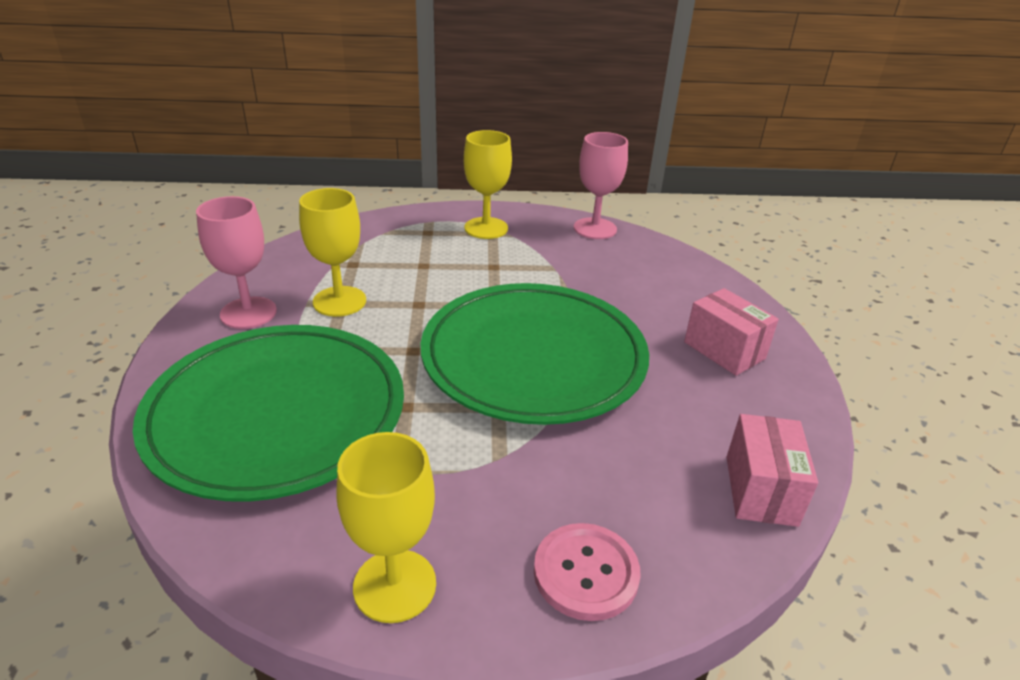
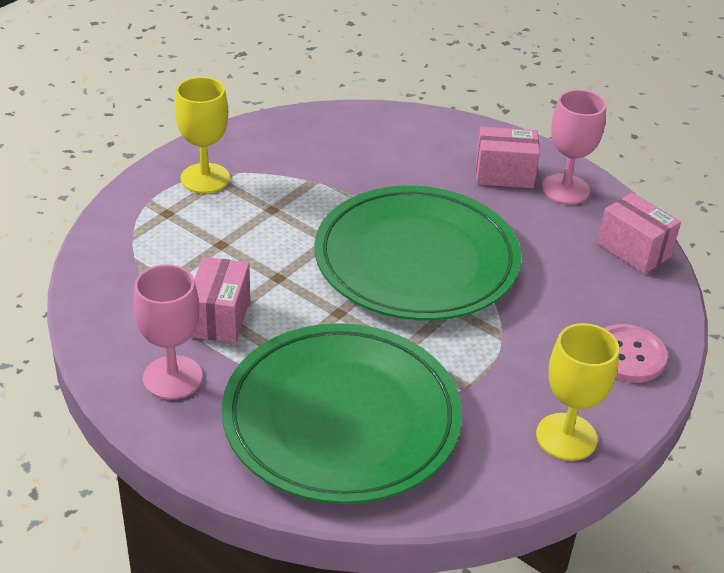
camera: 50 degrees left, 5 degrees up
yellow goblet [299,188,366,317] -> pink box [191,257,250,343]
pink goblet [574,132,628,239] -> pink goblet moved to [541,89,606,205]

